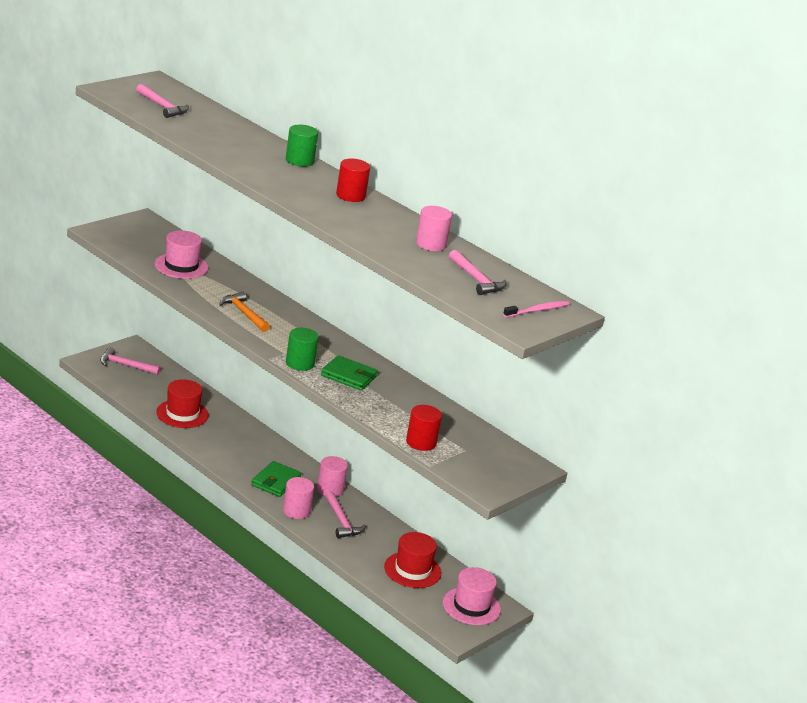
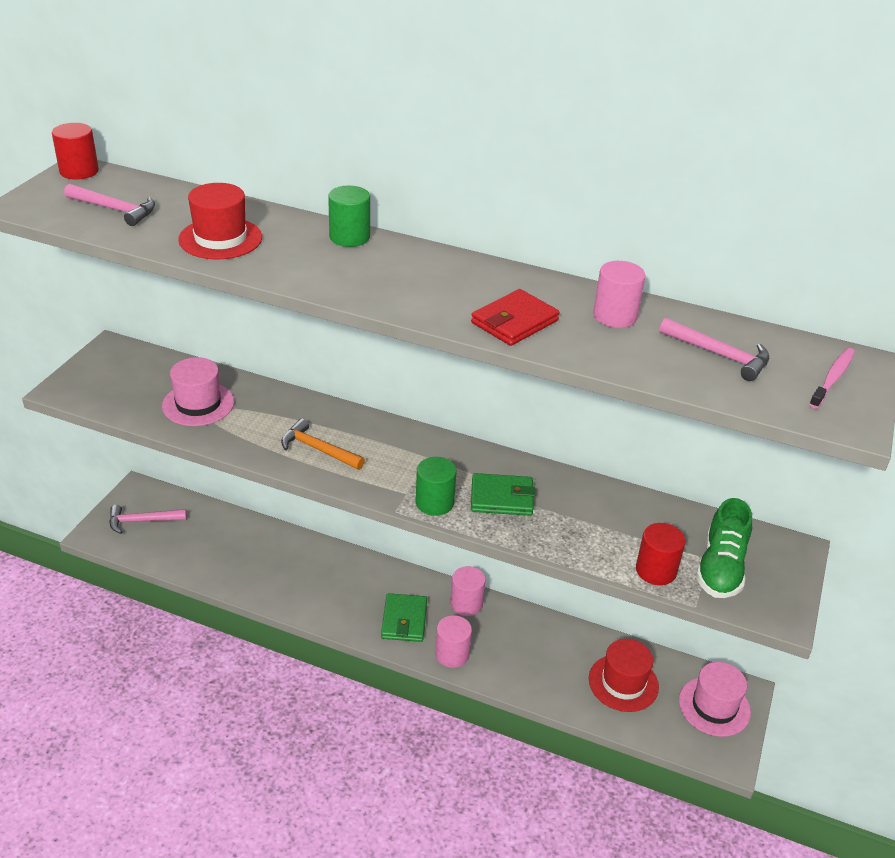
camera: 20 degrees left, 10 degrees up
red hat [156,379,209,428] -> red hat moved to [178,183,262,260]
pink hammer [325,491,366,538] -> none
red cylinder [336,159,370,202] -> red cylinder moved to [52,123,99,180]
none -> red wallet [471,289,560,346]
none -> green shoe [696,498,752,598]

